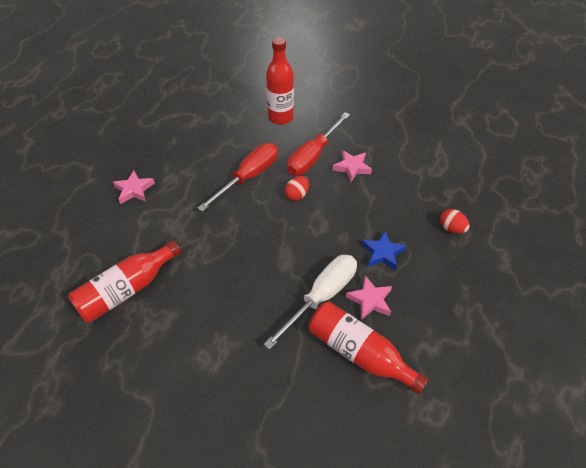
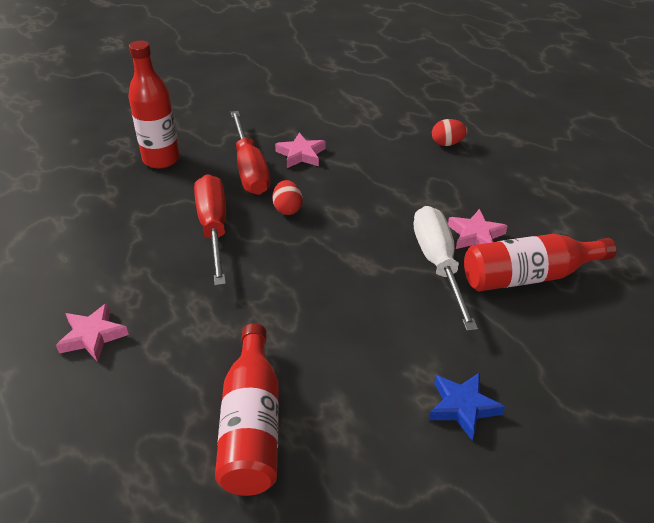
camera: 50 degrees left, 10 degrees down
blue star [361,231,407,270] -> blue star moved to [429,372,505,441]

